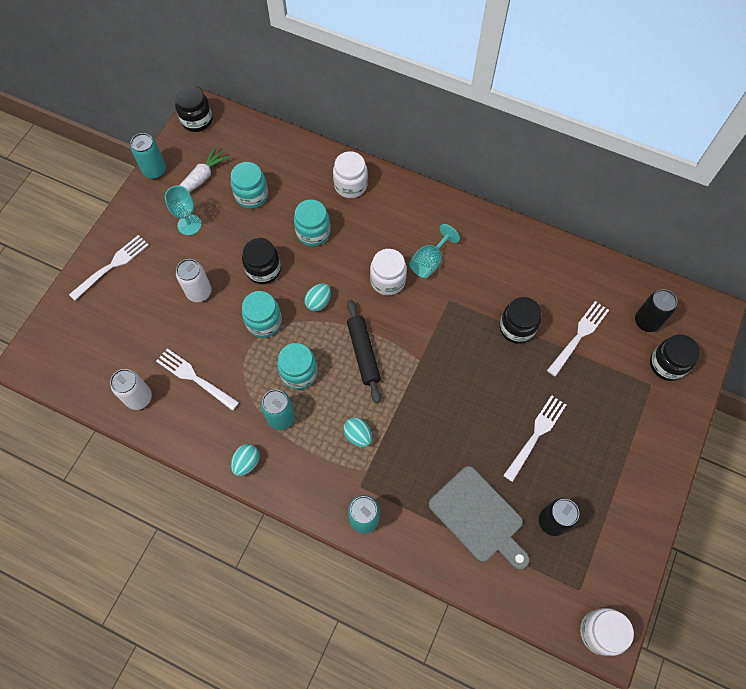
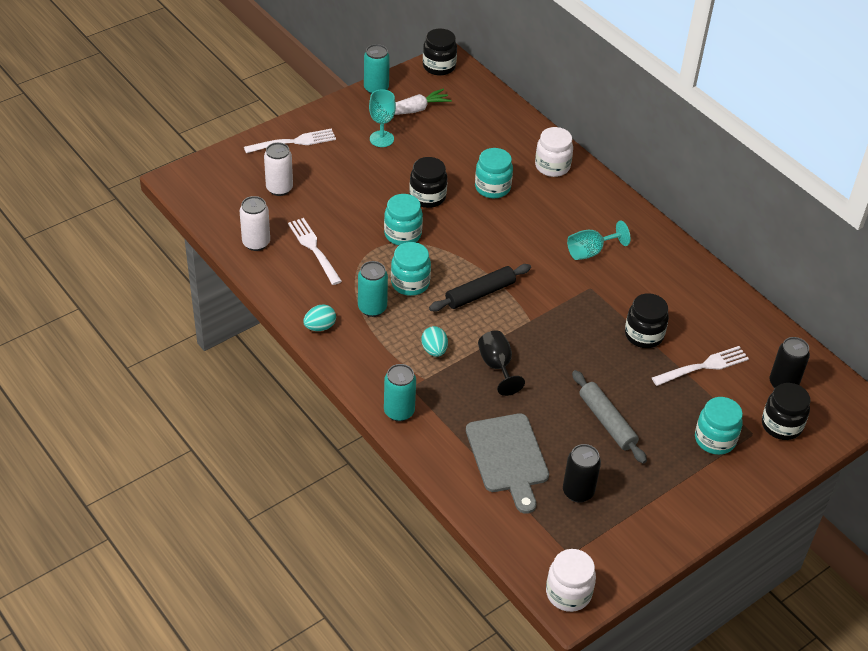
camera: 25 degrees right, 20 degrees down
white can [176,259,212,302] -> white can moved to [264,142,293,196]
turquoise jar [231,162,268,209] -> turquoise jar moved to [695,397,743,455]
turquoise egg [304,283,331,312] -> none
black rolling pin [347,300,381,404] -> black rolling pin turned 45 degrees clockwise [429,264,531,312]
white jar [370,249,407,295] -> none
white fork [503,395,566,482] -> grey rolling pin [572,370,647,464]
none -> black goblet [478,331,525,396]

